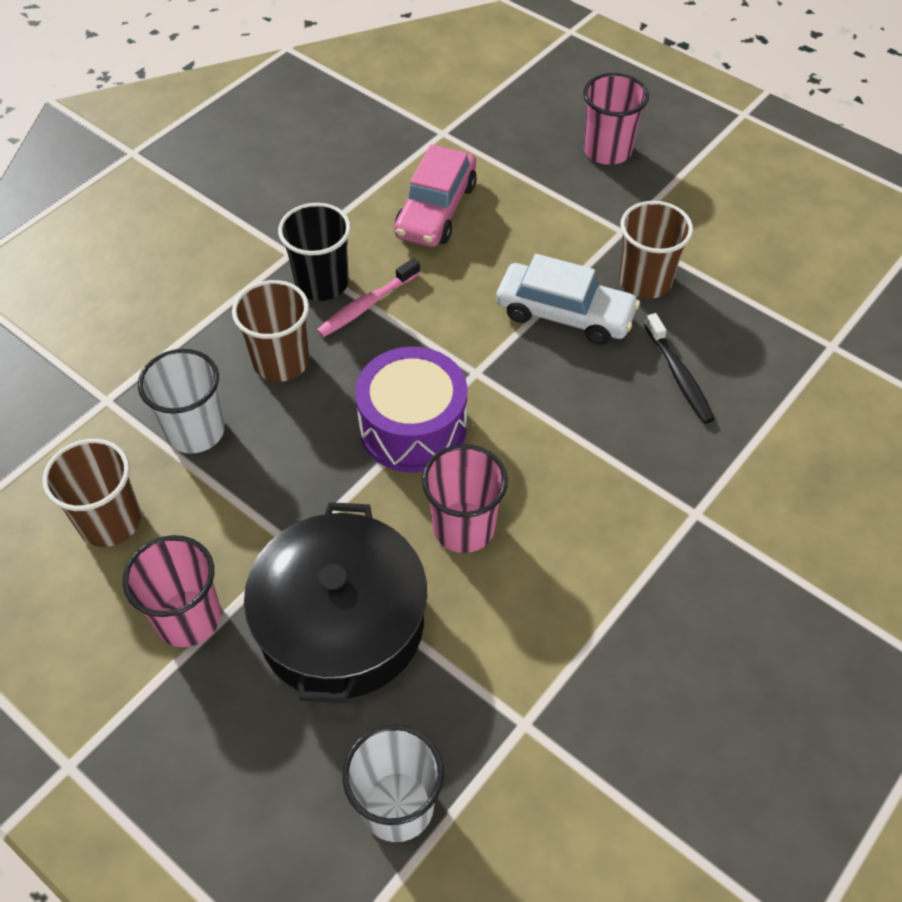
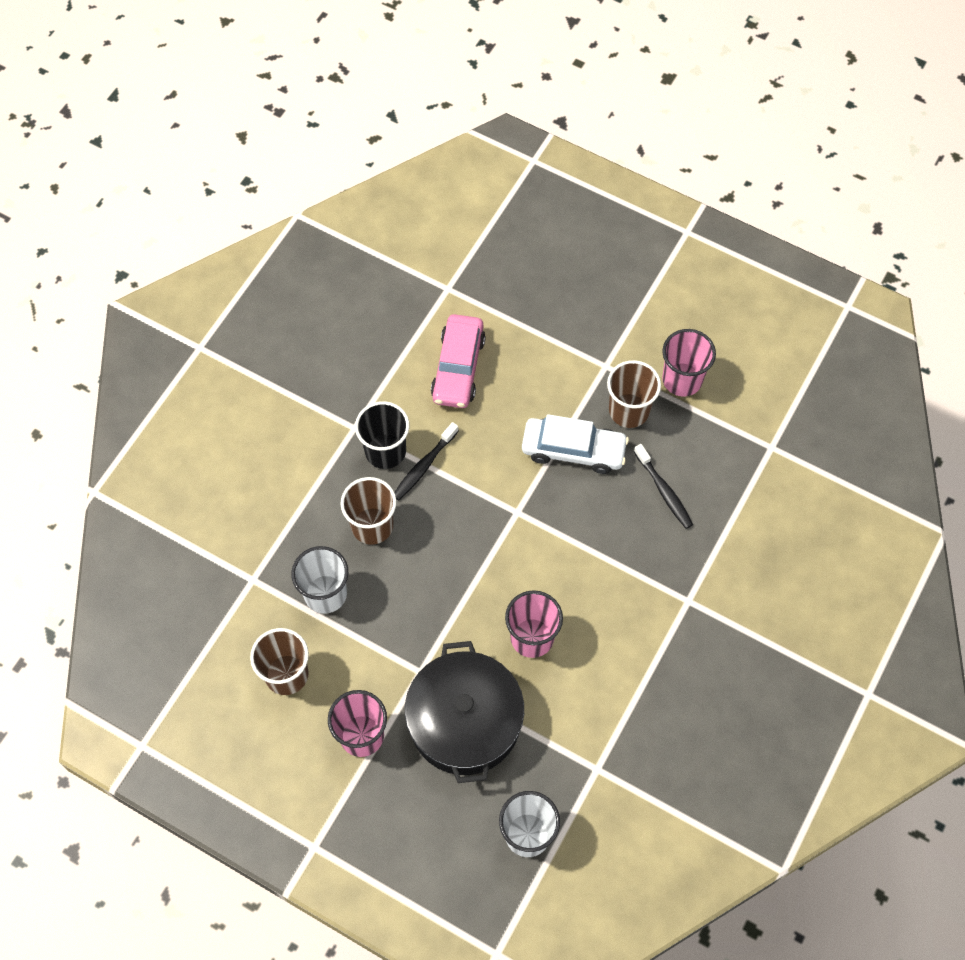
camera: 10 degrees left, 10 degrees up
pink toothbrush [317,258,420,337] -> black toothbrush [394,422,459,500]
purple drum [355,347,467,473] -> none
pink cup [583,73,649,165] -> pink cup moved to [662,329,716,397]

